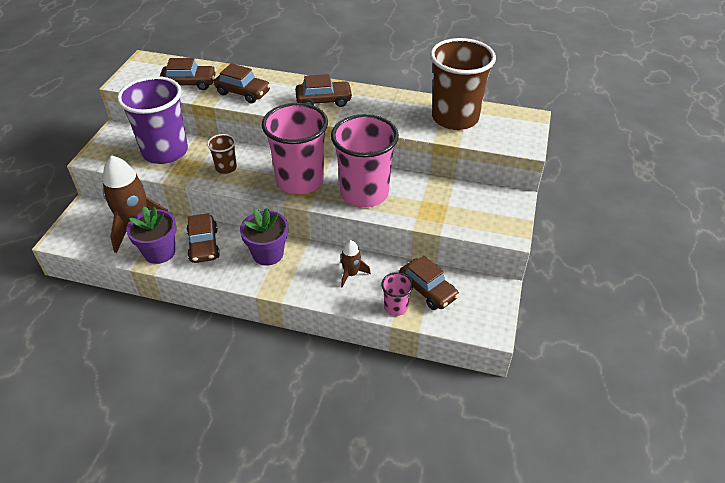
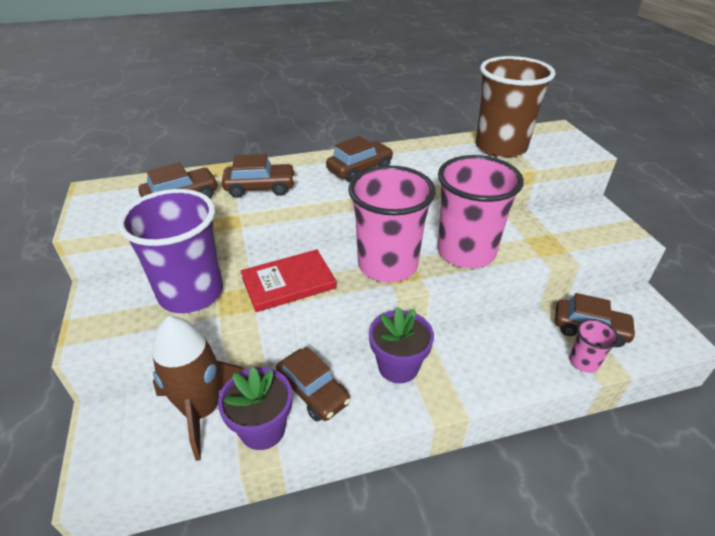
camera: 30 degrees left, 5 degrees down
brown cup [207,134,237,174] -> red book [241,250,337,312]
brown rocket [340,240,371,288] -> none

